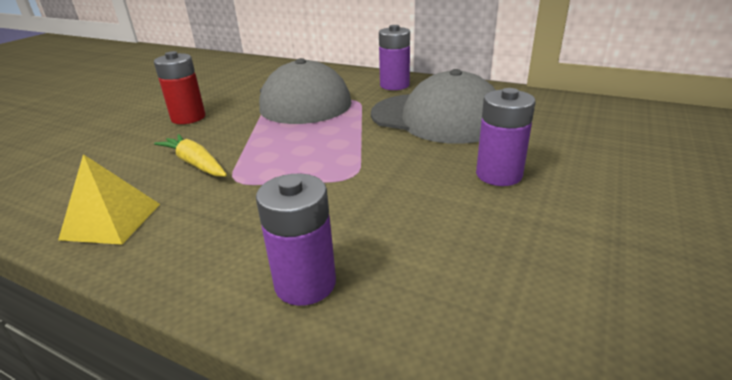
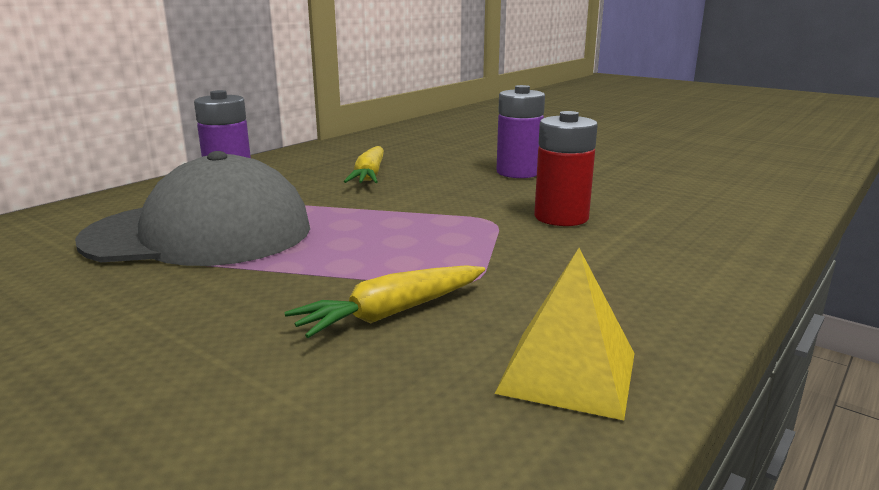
camera: 80 degrees left, 10 degrees down
red battery [154,51,205,124] -> red battery moved to [534,111,598,226]
purple battery [256,174,336,306] -> none
grey cap [371,69,495,144] -> yellow carrot [344,146,384,183]

